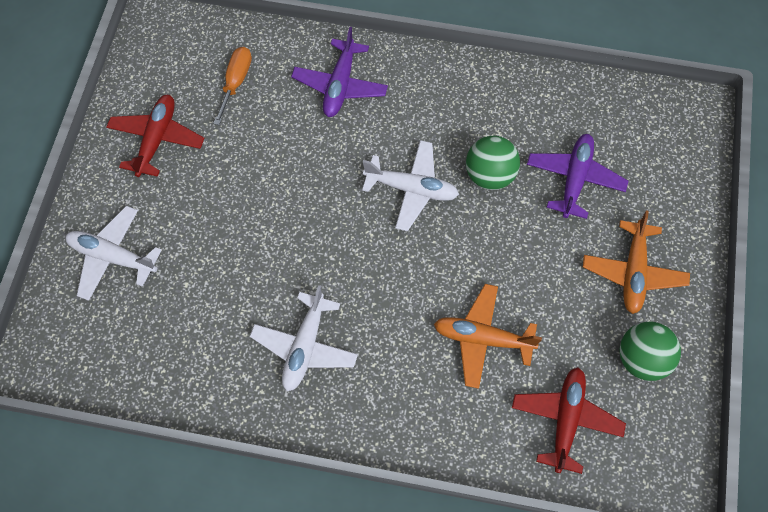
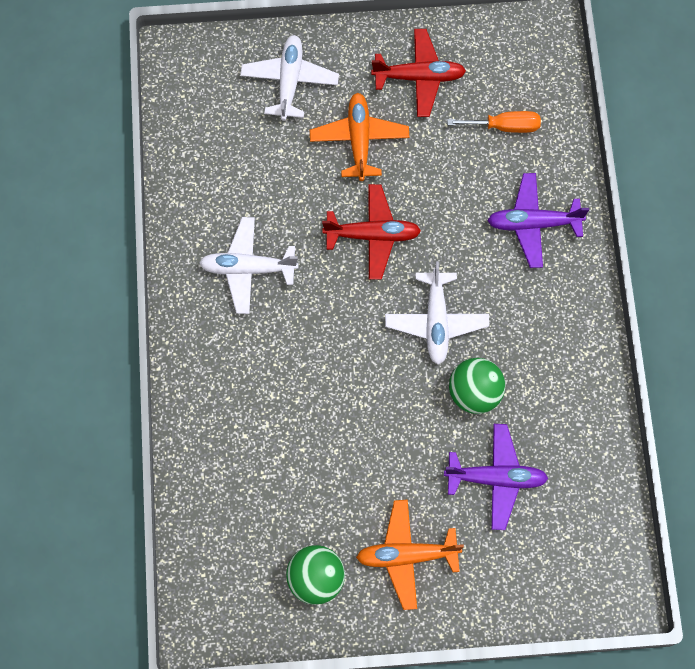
camera: 75 degrees right, 5 degrees up
orange plane [434,284,542,389] -> orange plane moved to [310,93,409,181]
red plane [512,367,626,474] -> red plane moved to [322,184,421,280]

